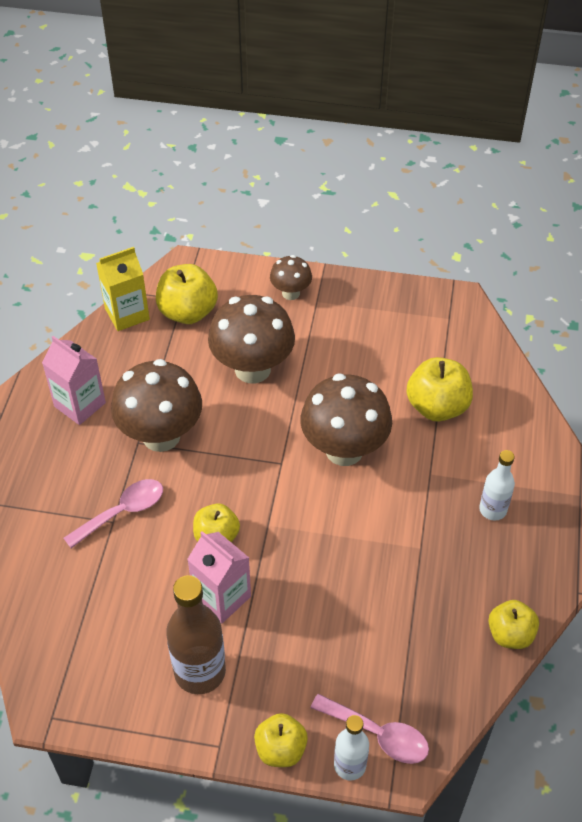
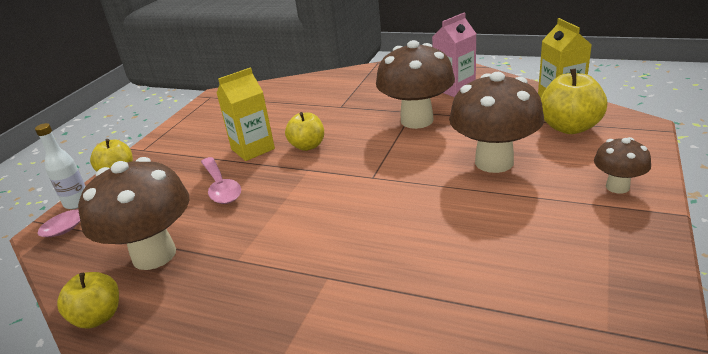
camera: 105 degrees right, 20 degrees down
pink spoon [64,479,163,548] -> pink spoon moved to [201,157,241,204]
brown bottle [166,575,226,694] -> none
pink carton [187,531,251,623] -> yellow carton [216,67,275,161]
brown mushroom [300,374,392,466] -> brown mushroom moved to [78,157,189,270]
yellow apple [406,357,473,421] -> none
white bottle [479,450,515,521] -> none

